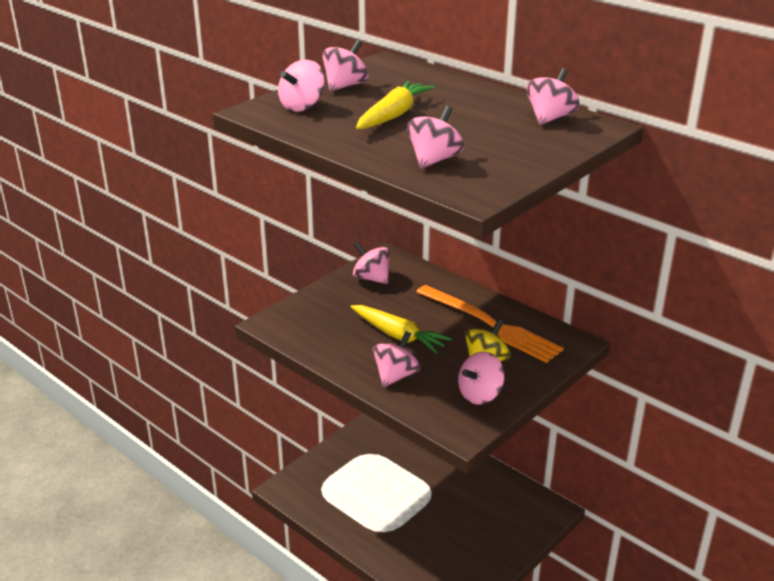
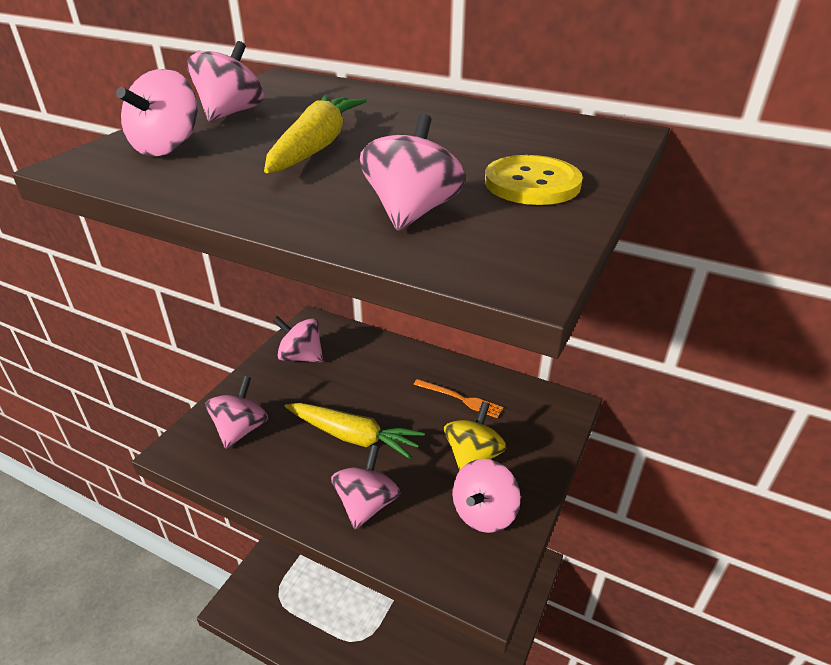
camera: 15 degrees left, 5 degrees up
orange fork [416,285,564,363] -> orange fork [414,379,503,418], size x0.45
pink spinning top [526,68,579,125] -> pink spinning top moved to [206,376,268,449]
none -> yellow button [485,155,583,205]

